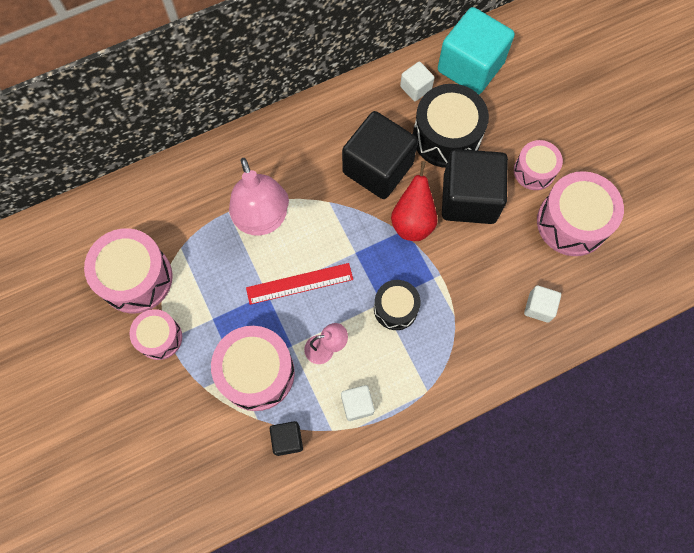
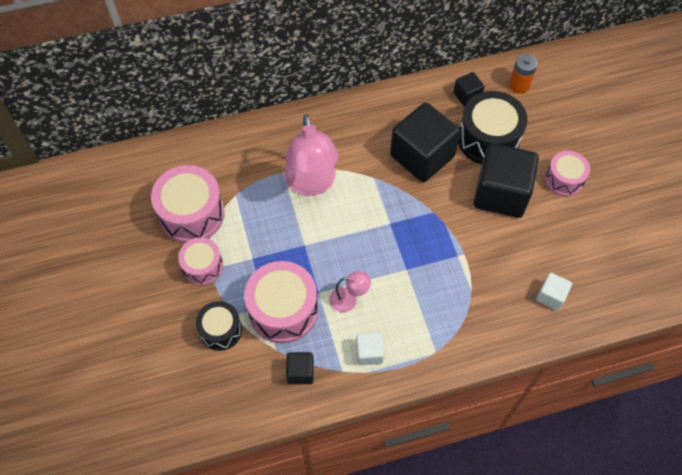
camera: 10 degrees right, 10 degrees down
red ruler [246,263,353,305] -> none
black drum [374,280,421,330] -> black drum moved to [196,301,242,351]
red pear [391,161,438,241] -> none
white cube [400,62,434,101] -> black cube [453,72,485,106]
turquoise cube [438,7,515,94] -> orange battery [509,54,538,94]
pink drum [537,171,624,256] -> none

